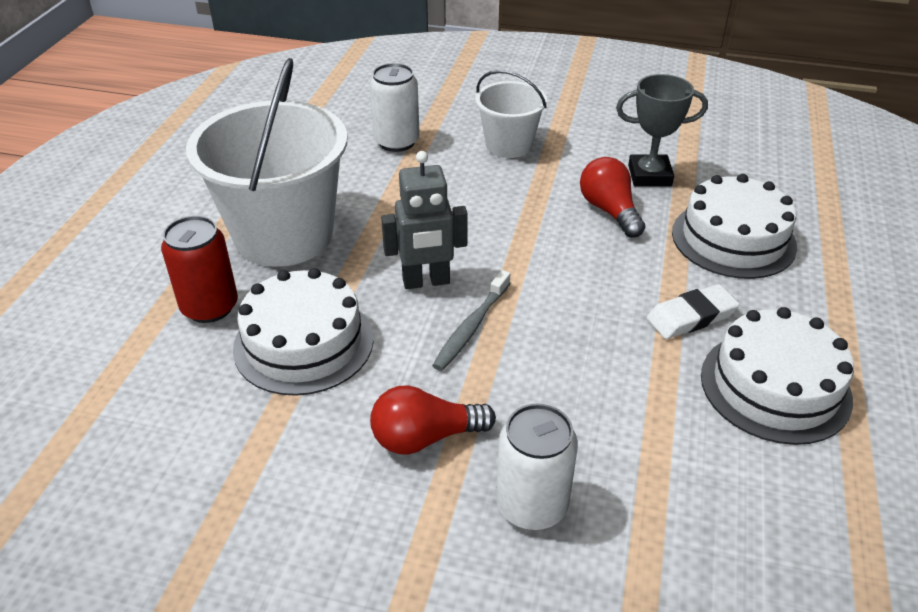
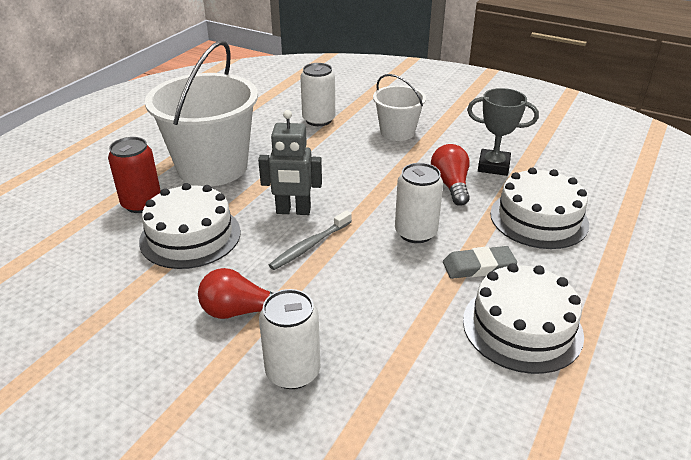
camera: 15 degrees right, 5 degrees down
white eraser [647,284,740,339] -> grey eraser [443,246,517,279]
none -> white can [395,163,443,243]

